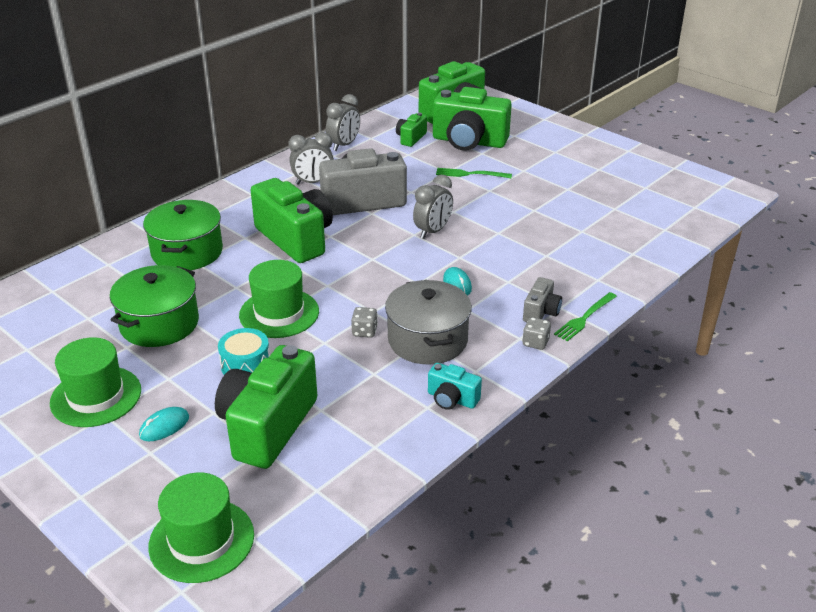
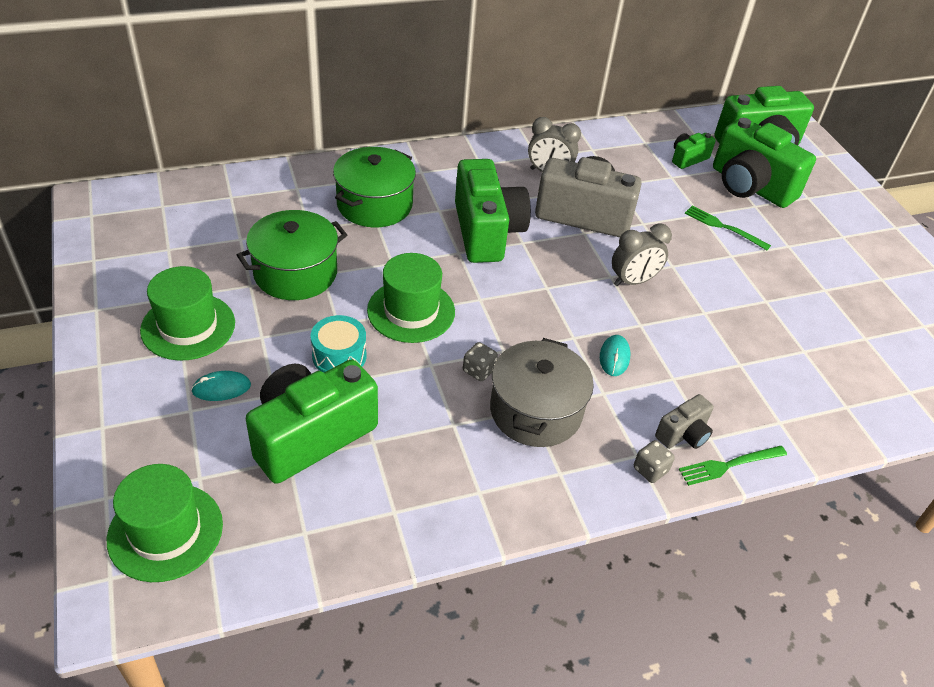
camera: 25 degrees right, 10 degrees up
grey clock [326,94,360,151] -> none
turquoise camera [428,363,482,410] -> none

